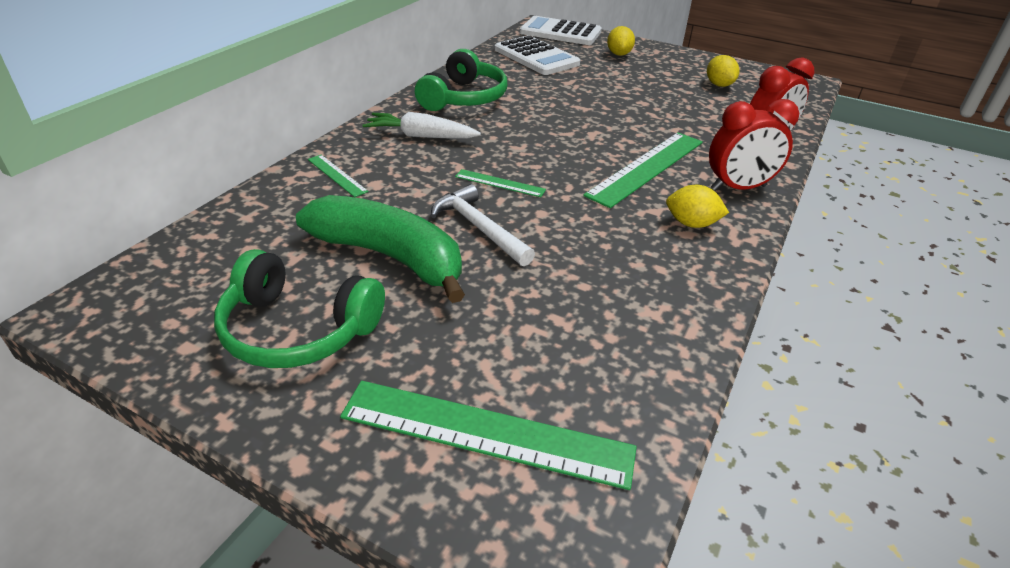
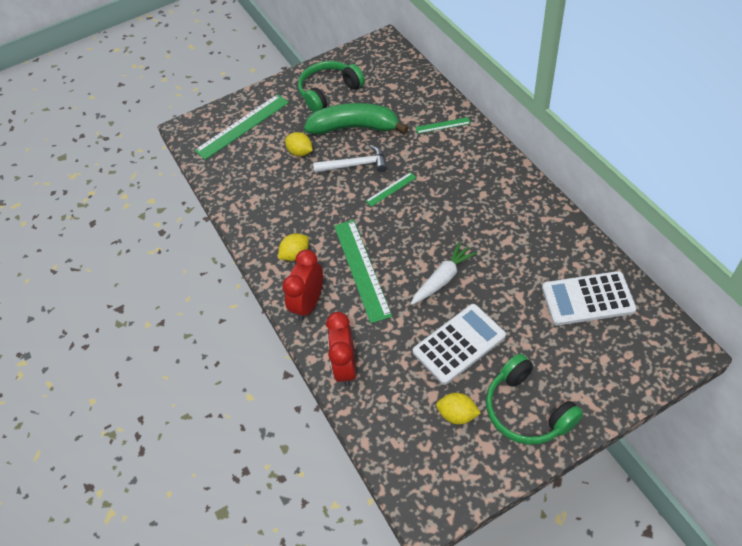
camera: 130 degrees right, 15 degrees up
green banana [296,195,465,303] -> green banana turned 150 degrees counterclockwise [304,103,408,135]
white carrot [362,112,481,138] -> white carrot moved to [411,241,478,305]
green headphones [415,49,507,111] -> green headphones moved to [486,354,583,445]
white calculator [520,16,602,45] -> white calculator moved to [413,304,506,385]
yellow lemon [607,26,635,56] -> yellow lemon moved to [285,132,313,156]

